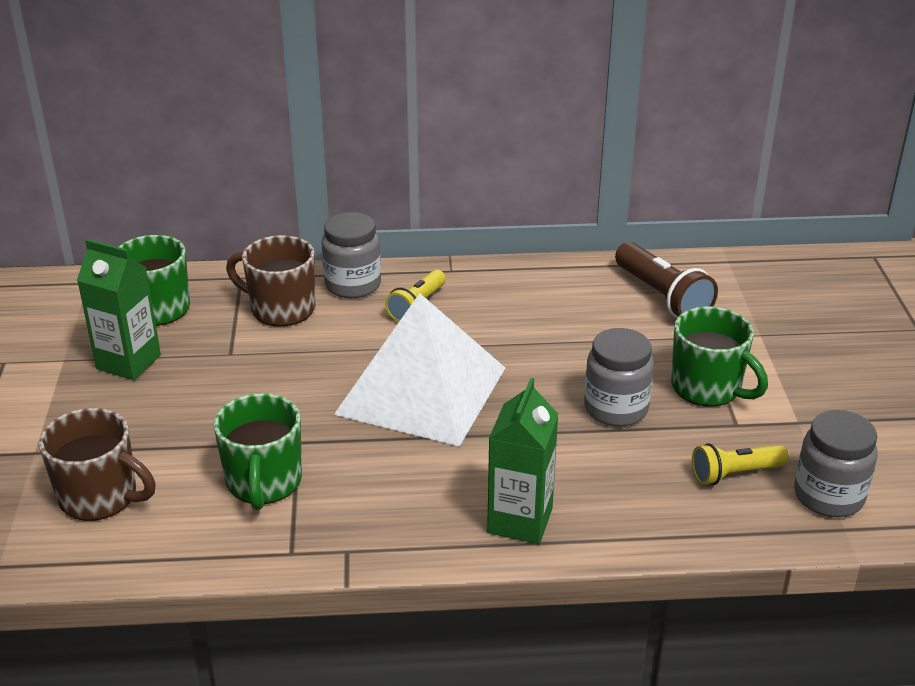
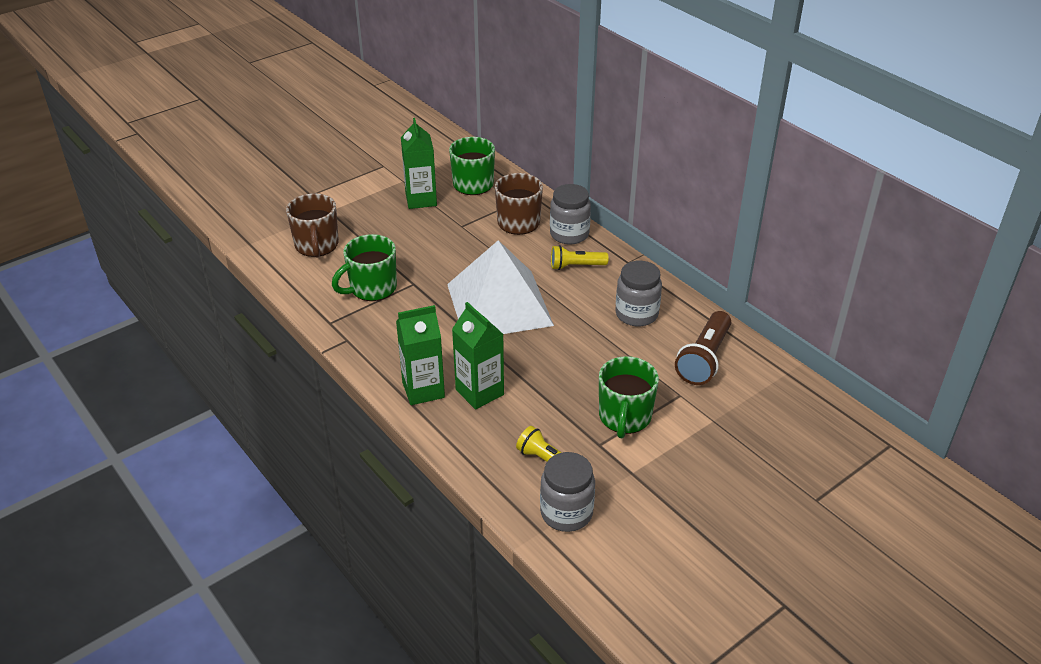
camera: 55 degrees right, 5 degrees up
grey jar [584,328,654,427] -> grey jar moved to [615,261,662,327]
none -> green carton [452,302,504,409]

